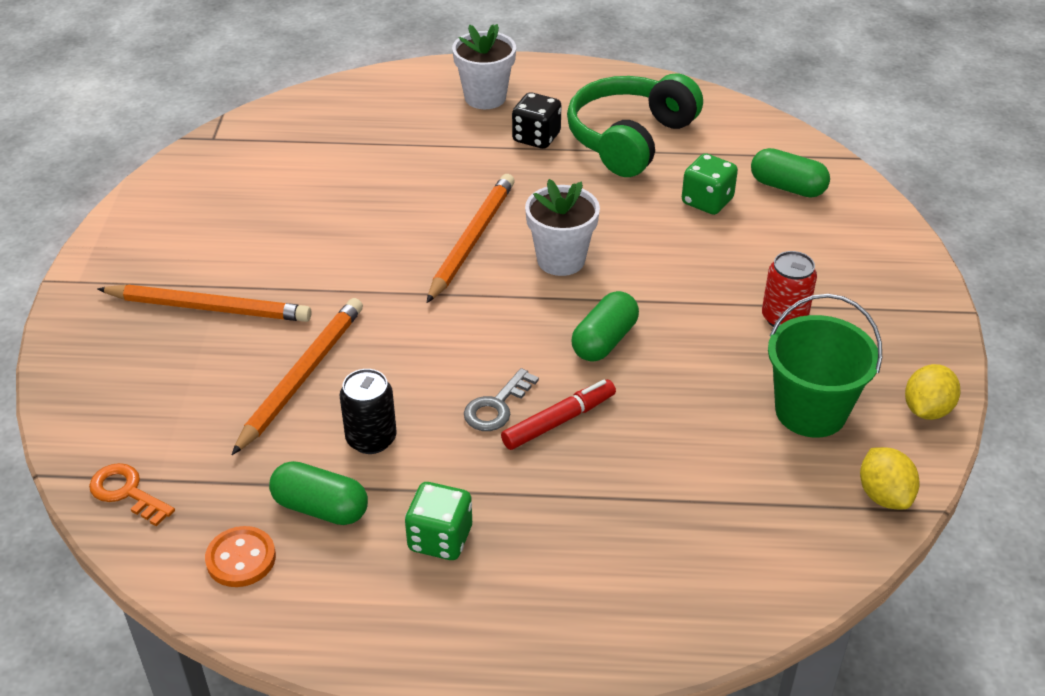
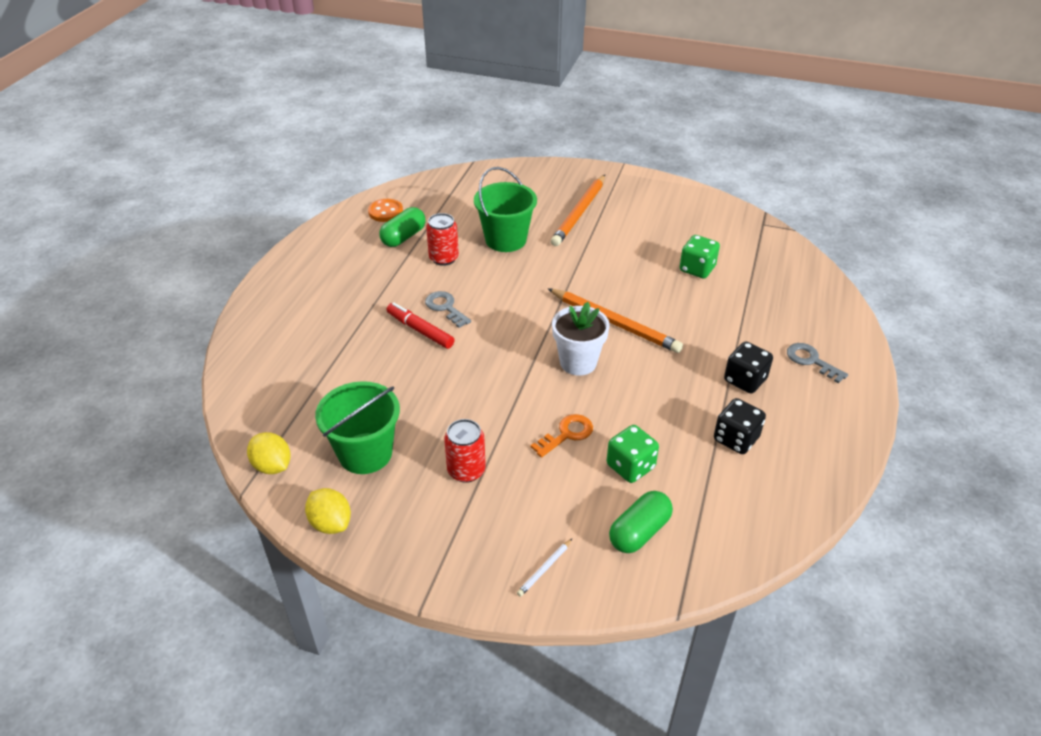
camera: 105 degrees right, 0 degrees up
orange key [89,463,175,527] -> orange key moved to [531,414,593,457]
orange pencil [232,298,363,455] -> green bucket [474,167,537,252]
black can [339,369,397,454] -> red can [426,213,459,266]
green dice [405,482,472,560] -> green dice moved to [680,235,720,278]
white flower pot [452,24,516,109] -> grey key [787,343,848,383]
red marker [501,380,616,450] -> red marker turned 150 degrees clockwise [386,303,454,349]
green headphones [567,73,703,177] -> black dice [714,398,766,454]
green capsule [571,291,639,361] -> none
yellow lemon [860,447,920,509] -> yellow lemon turned 45 degrees clockwise [247,432,291,474]
none -> white pencil [517,539,572,597]

